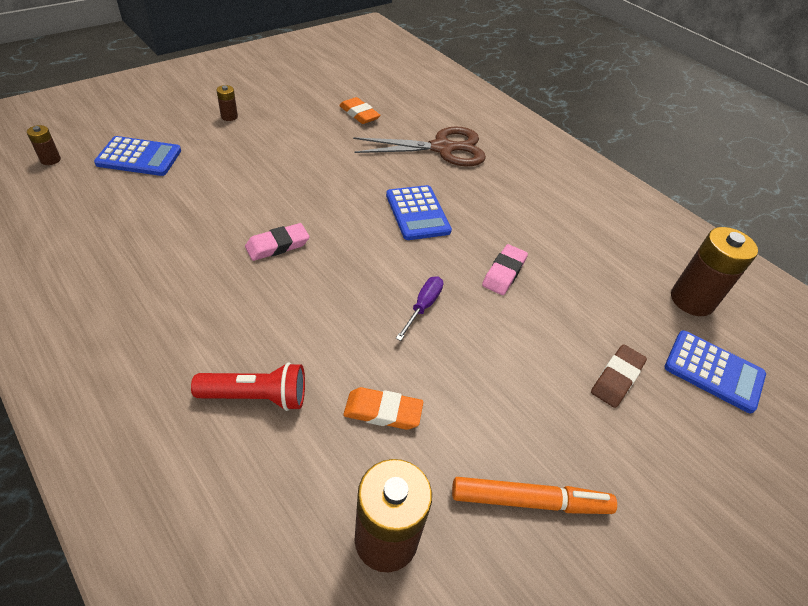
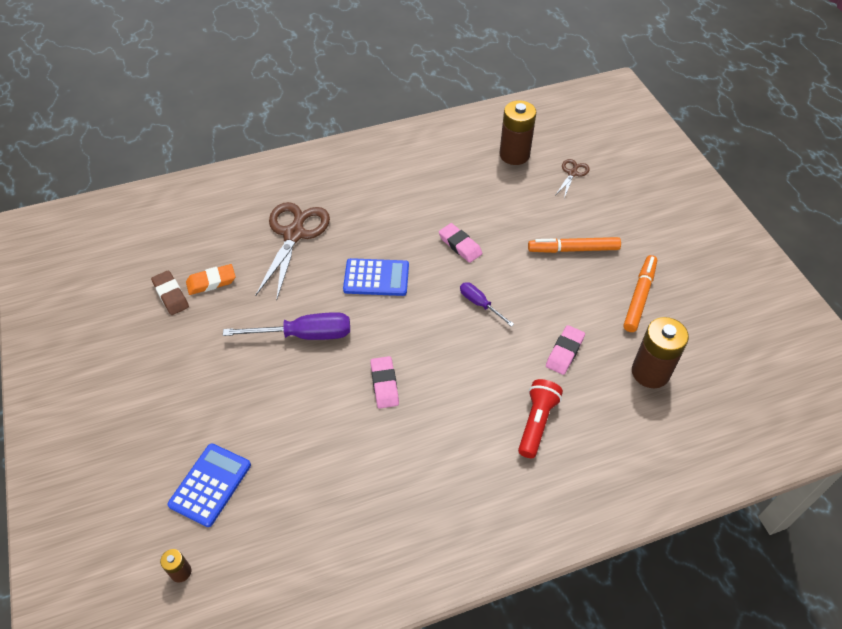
camera: 65 degrees left, 5 degrees up
brown battery [216,85,238,121] -> none
orange eraser [343,387,423,430] -> pink eraser [546,325,585,375]
brown eraser [591,344,647,408] -> brown eraser moved to [151,271,189,315]
blue calculator [664,330,766,413] -> brown scissors [556,159,590,198]
none -> purple screwdriver [223,312,350,340]
none -> orange marker [528,237,621,253]

